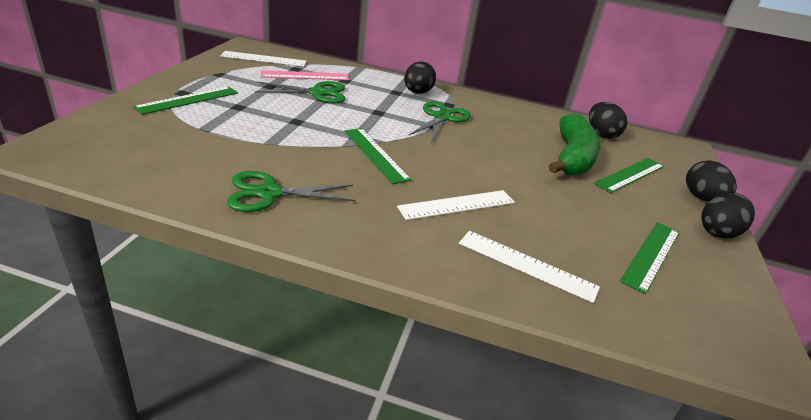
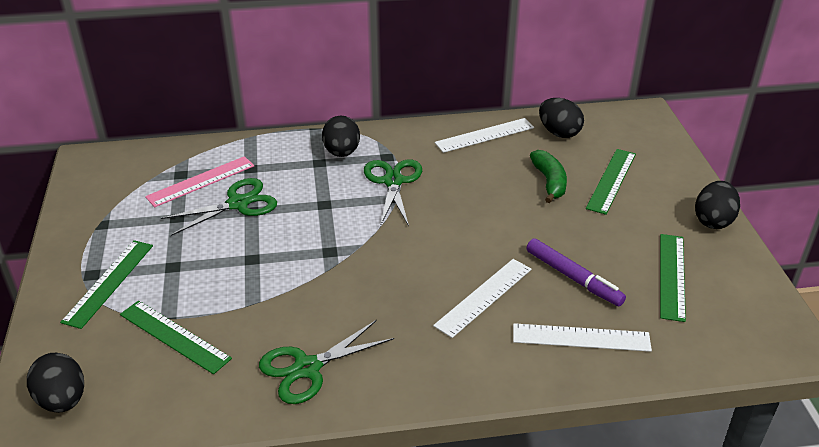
camera: 20 degrees left, 5 degrees up
white ruler [220,51,307,67] -> white ruler moved to [435,118,534,153]
green ruler [345,128,411,184] -> green ruler moved to [120,300,232,374]
green banana [549,113,601,176] -> green banana [530,150,567,203], size x0.59
black egg [686,160,737,202] -> black egg moved to [27,353,84,413]
none -> purple marker [526,238,626,306]

